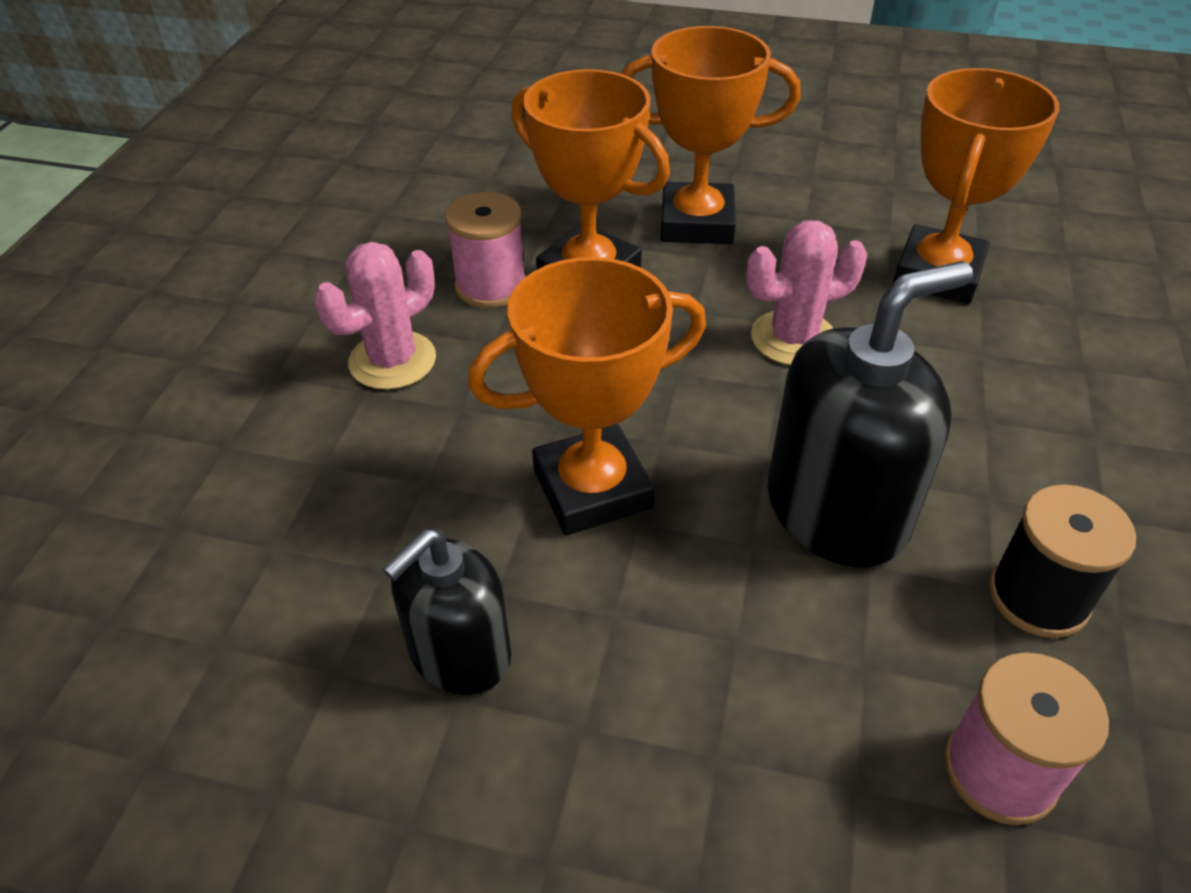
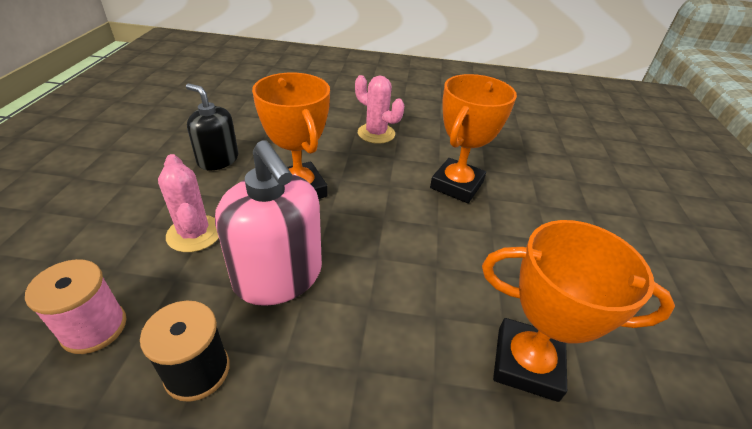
camera: 80 degrees right, 5 degrees down
pink spool [445,192,526,308] -> none
orange trophy [620,26,801,244] -> none
pink cactus [746,220,867,365] -> pink cactus moved to [158,154,219,252]
black soap dispenser [768,261,973,568] -> pink soap dispenser [215,140,322,306]

